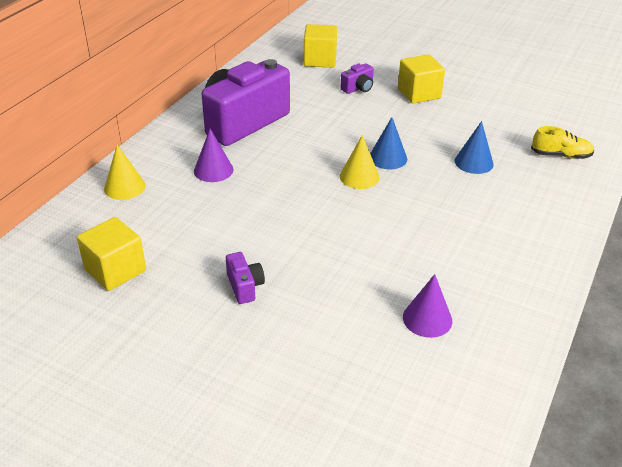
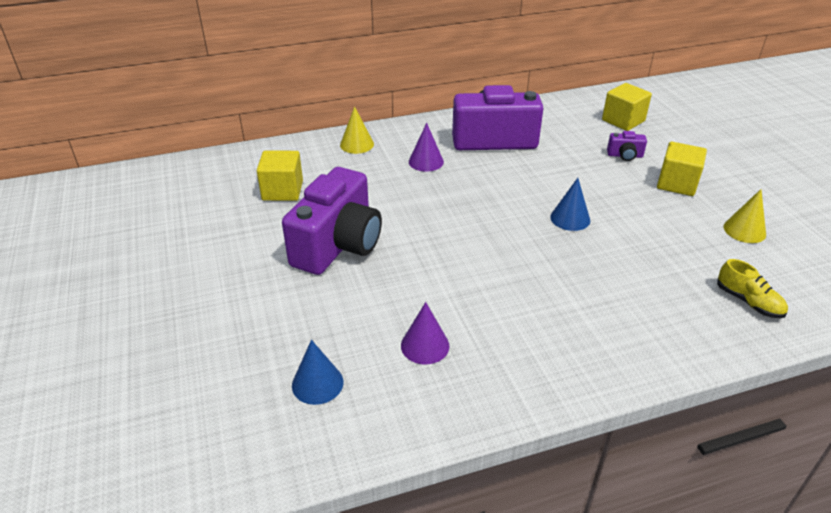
camera: 45 degrees right, 0 degrees up
purple camera [226,252,265,304] -> purple camera [282,167,382,275], size x2.46
yellow cone [340,135,380,189] -> yellow cone moved to [724,189,766,243]
blue cone [454,121,494,174] -> blue cone moved to [292,340,343,405]

